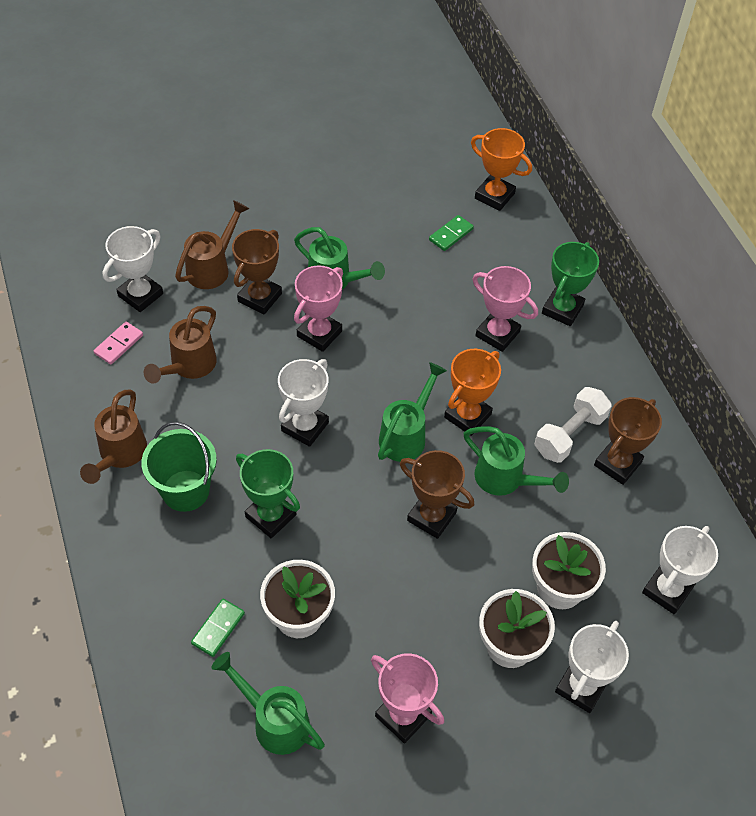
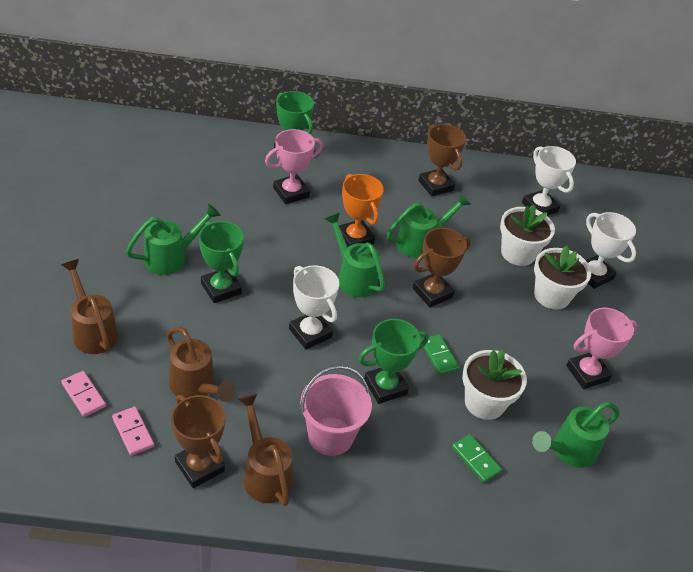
camera: 70 degrees left, 10 degrees down
brown watering can [80,389,147,484] -> brown watering can turned 150 degrees counterclockwise [238,394,293,506]
white trophy [103,226,163,312] -> pink domino [61,371,106,417]
green bucket [141,422,217,512] -> pink bucket [300,365,372,456]
brown trophy [232,229,282,314] -> brown trophy moved to [171,395,226,488]
pink trophy [294,265,343,352] -> green trophy [199,221,244,303]
green domino [429,215,474,251] -> green domino moved to [421,334,460,375]
orange trophy [471,128,532,211] -> none
white dumbbell [535,387,612,463] -> none

